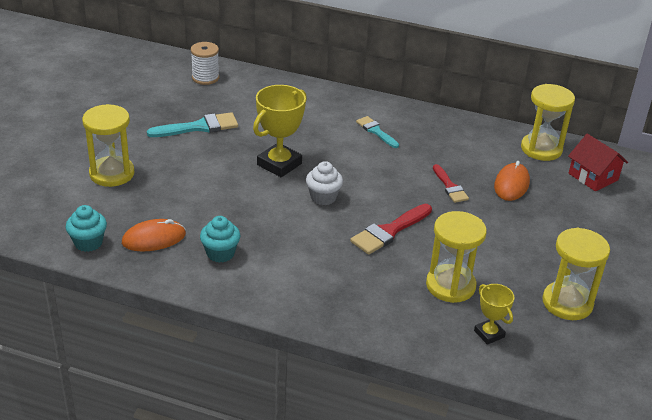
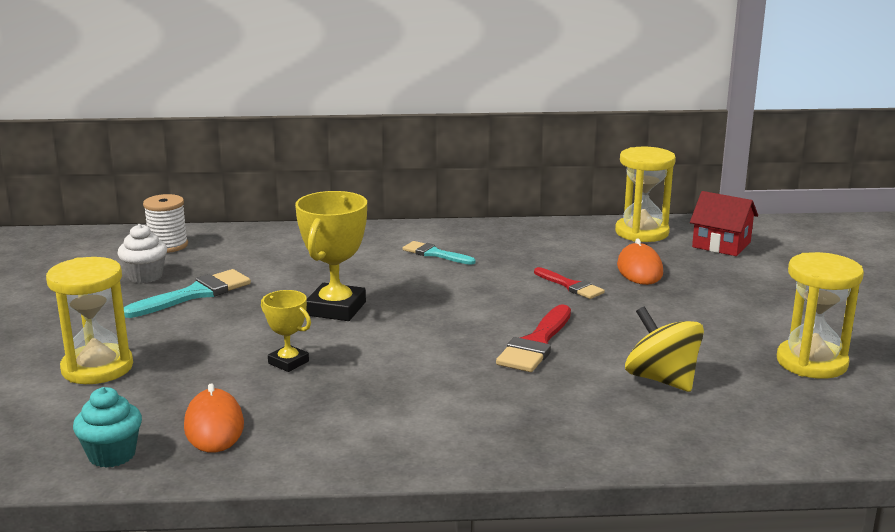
camera: 20 degrees left, 15 degrees down
orange mouse [122,219,186,251] -> orange mouse turned 60 degrees counterclockwise [184,384,244,453]
turquoise cupcake [200,216,241,263] -> none
white cupcake [306,161,343,205] -> white cupcake moved to [117,224,167,283]
yellow hourglass [426,211,487,303] -> yellow spinning top [625,306,704,392]
yellow trophy [474,284,515,345] -> yellow trophy moved to [261,290,311,372]

